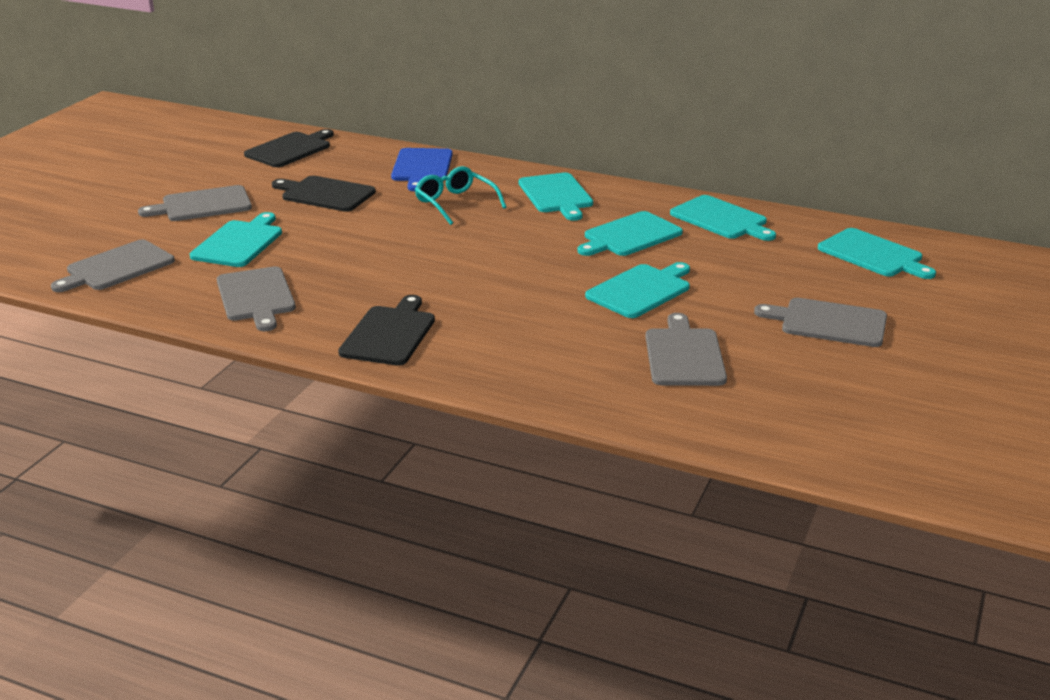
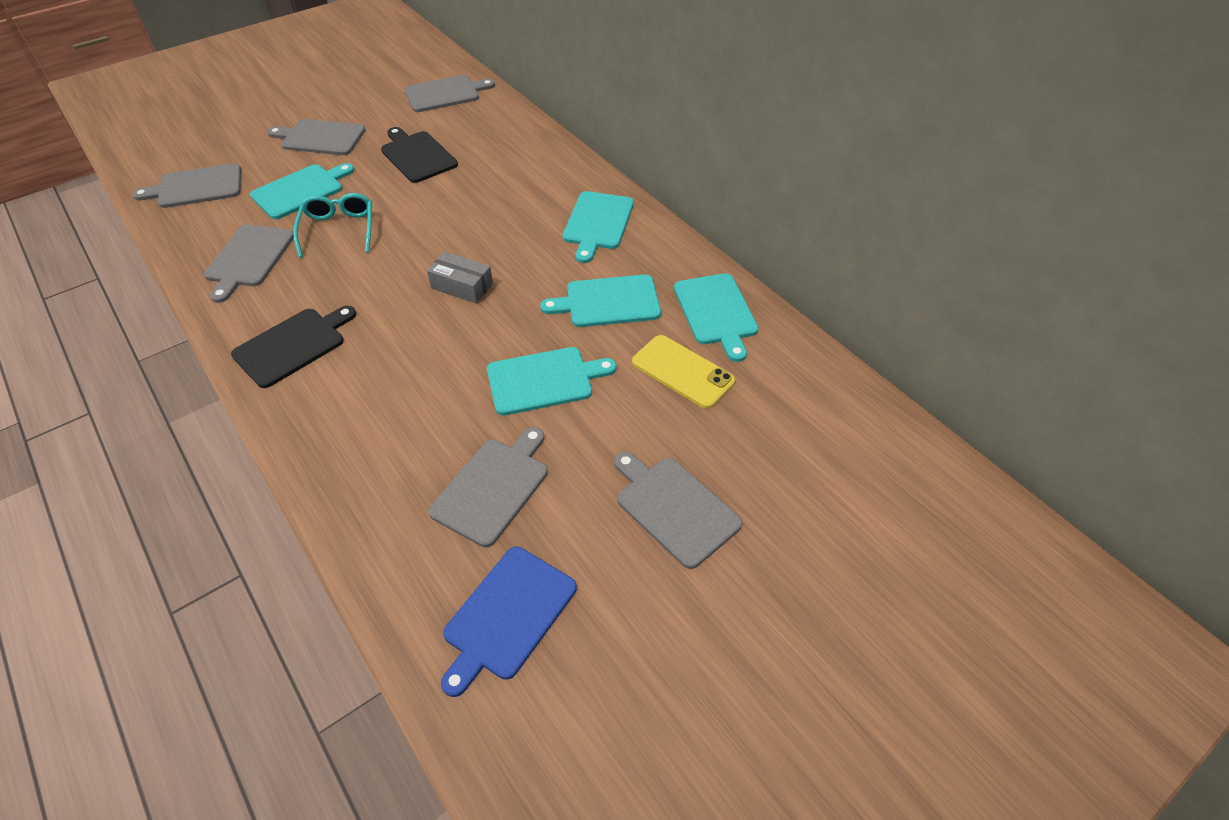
camera: 30 degrees right, 20 degrees up
black cutting board [244,129,334,167] -> grey cutting board [404,75,495,112]
blue cutting board [391,148,453,191] -> blue cutting board moved to [441,547,577,697]
turquoise glasses [415,166,506,225] -> turquoise glasses moved to [293,193,372,258]
turquoise cutting board [818,228,936,279] -> none
none -> grey box [427,252,493,303]
none -> yellow phone [632,335,735,409]

